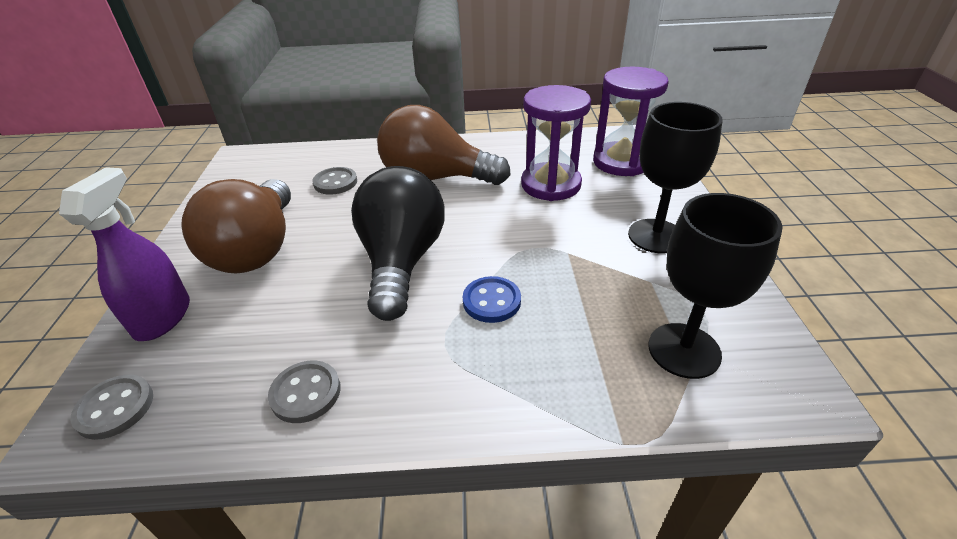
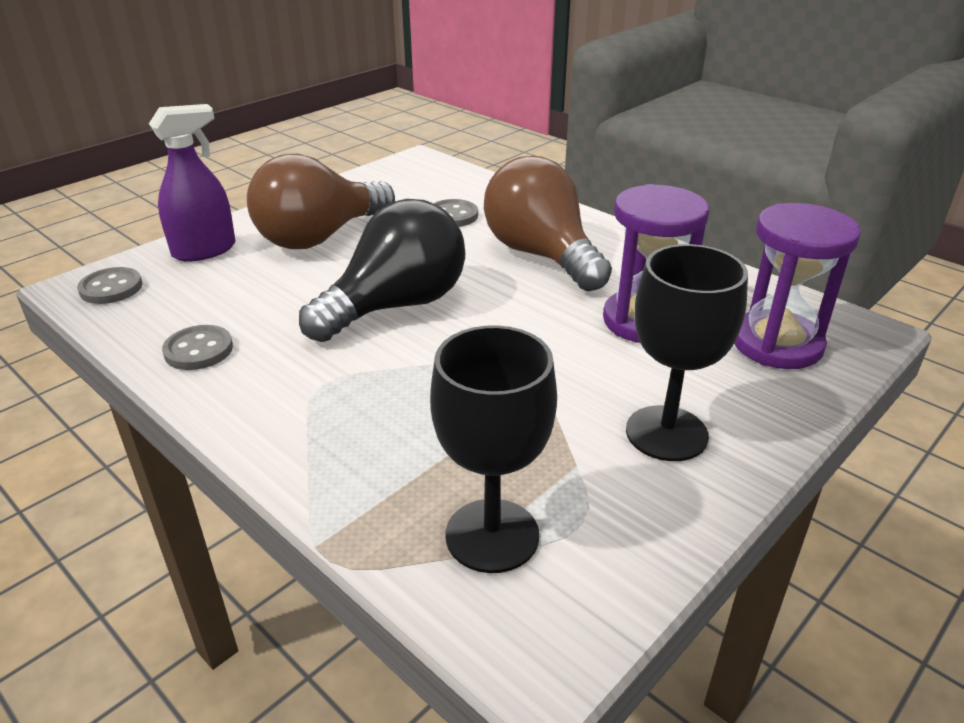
camera: 45 degrees right, 5 degrees down
blue button [463,276,521,323] -> none

